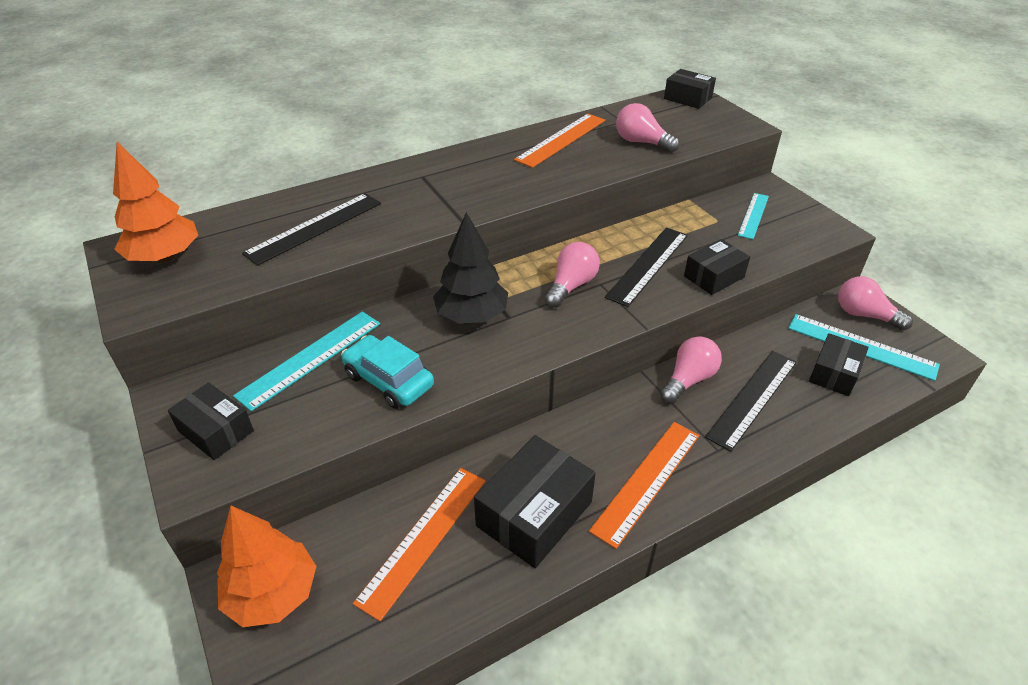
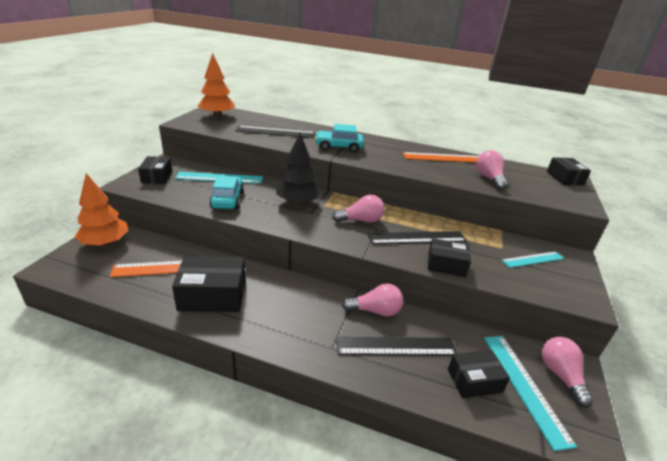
camera: 45 degrees right, 10 degrees down
orange ruler [589,422,699,549] -> none
none -> turquoise car [315,124,364,153]

